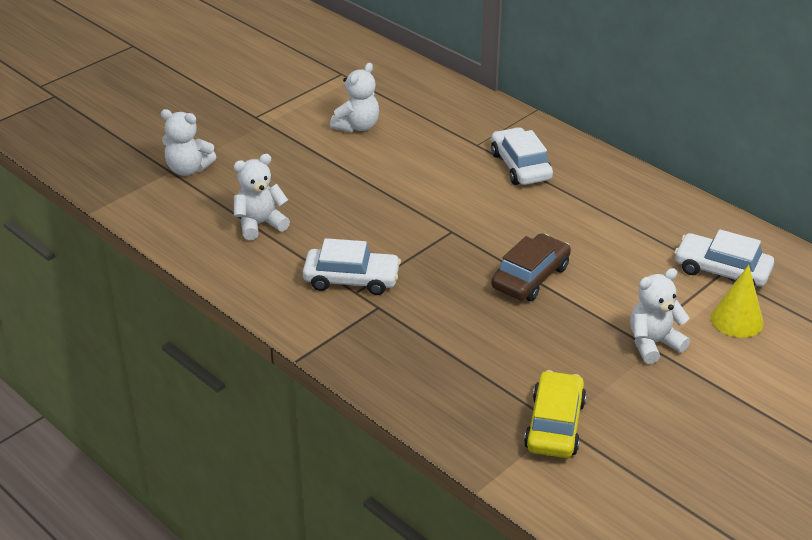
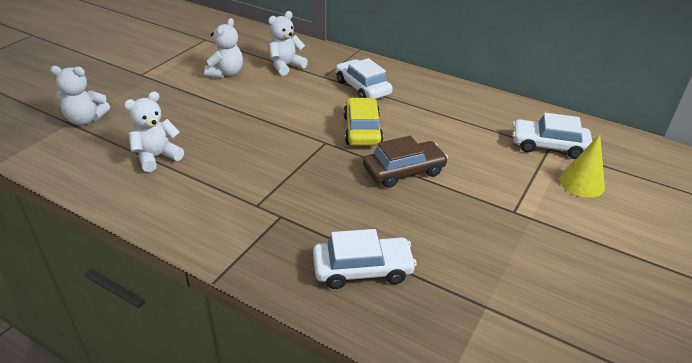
camera: 15 degrees left, 0 degrees up
white car [303,238,401,295] -> white car moved to [313,229,417,289]
brown car [491,234,571,301] -> brown car turned 45 degrees clockwise [363,136,448,188]
yellow car [524,370,586,458] -> yellow car moved to [344,98,383,146]
white teddy bear [630,268,690,364] -> white teddy bear moved to [268,11,308,76]

